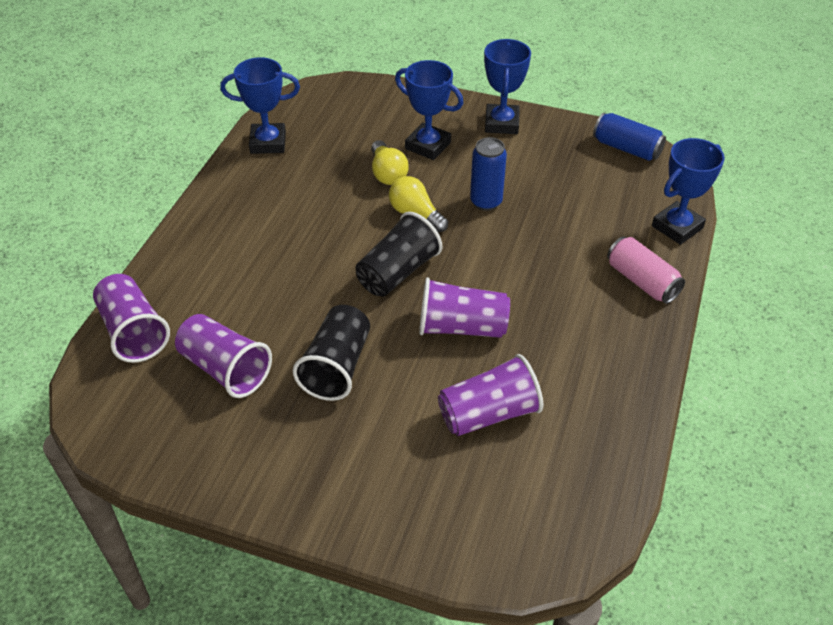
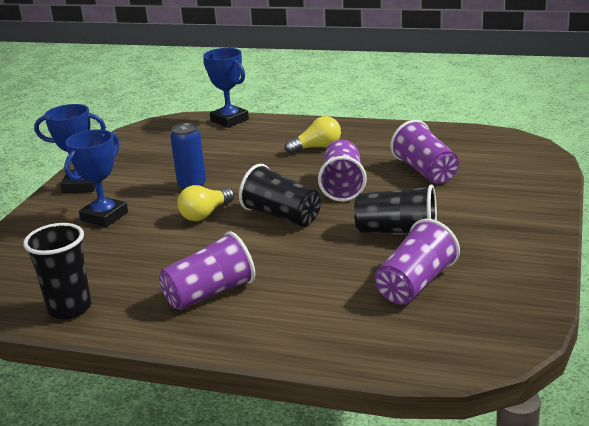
camera: 90 degrees left, 20 degrees down
purple cup [93,274,170,363] -> purple cup moved to [159,231,255,310]
blue trophy [220,57,300,154] -> black cup [23,223,91,320]
yellow light bulb [371,140,409,185] -> yellow light bulb moved to [285,116,341,154]
blue can [593,113,666,161] -> none
pink can [607,236,685,304] -> none

